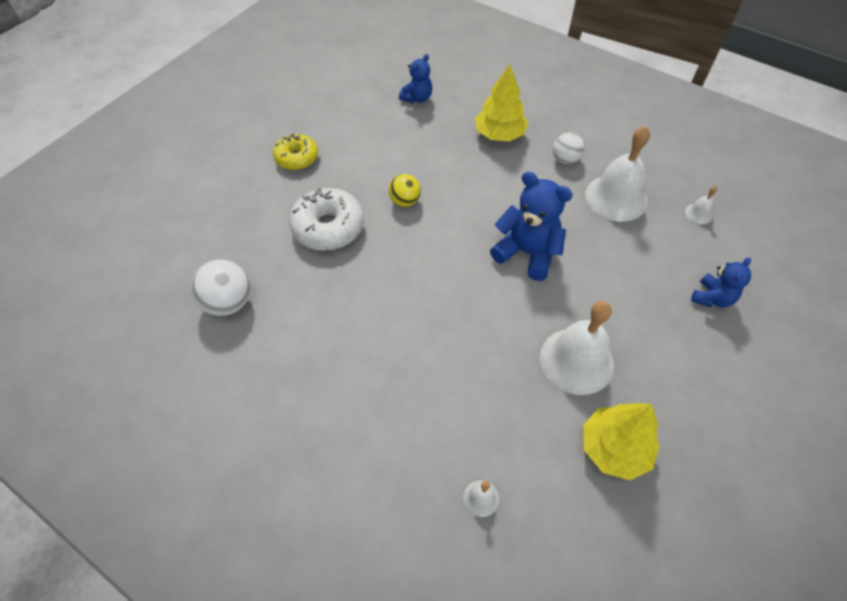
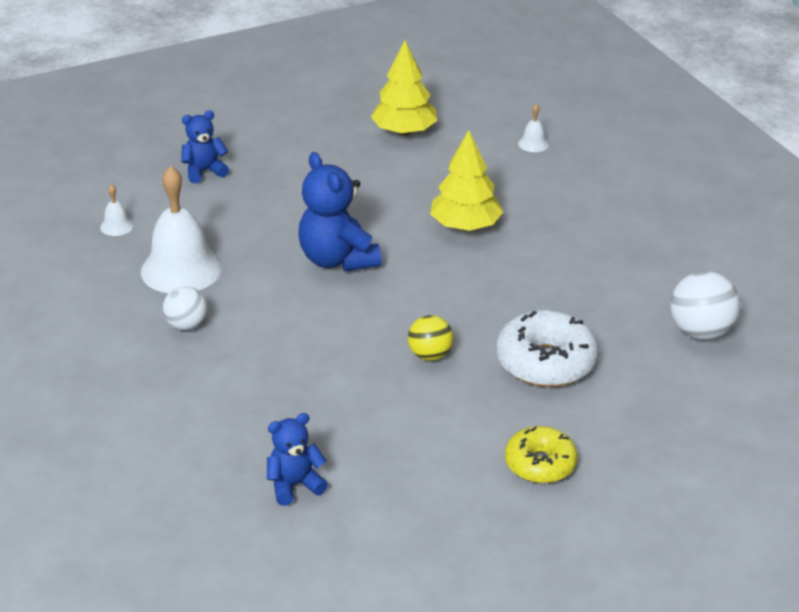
camera: 150 degrees left, 20 degrees down
yellow tree [475,64,528,141] -> yellow tree moved to [430,130,503,231]
white bell [540,301,614,395] -> none

